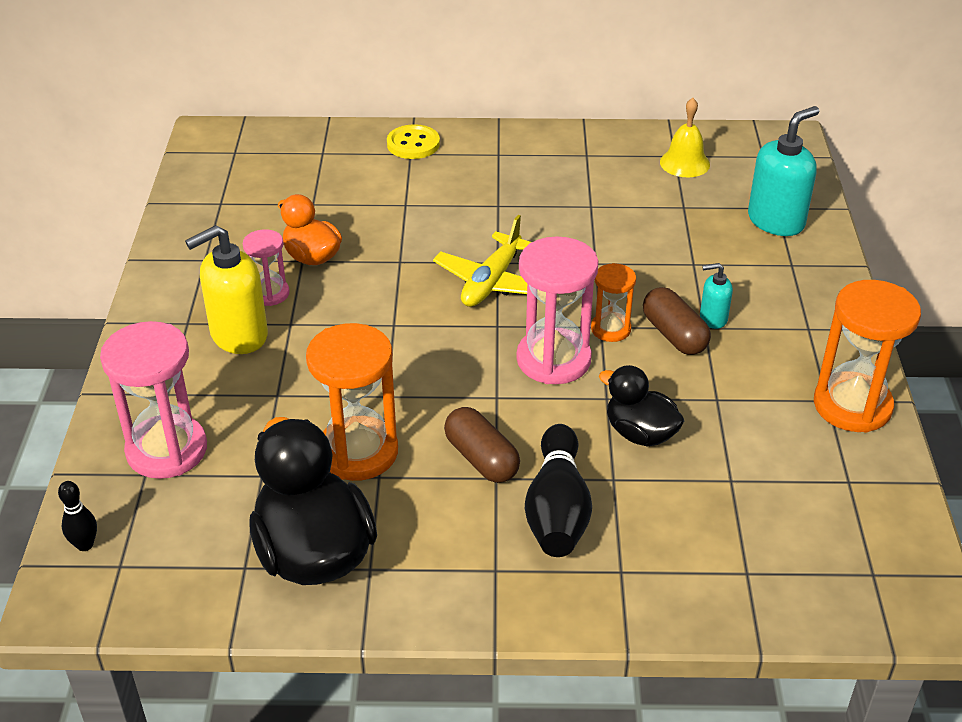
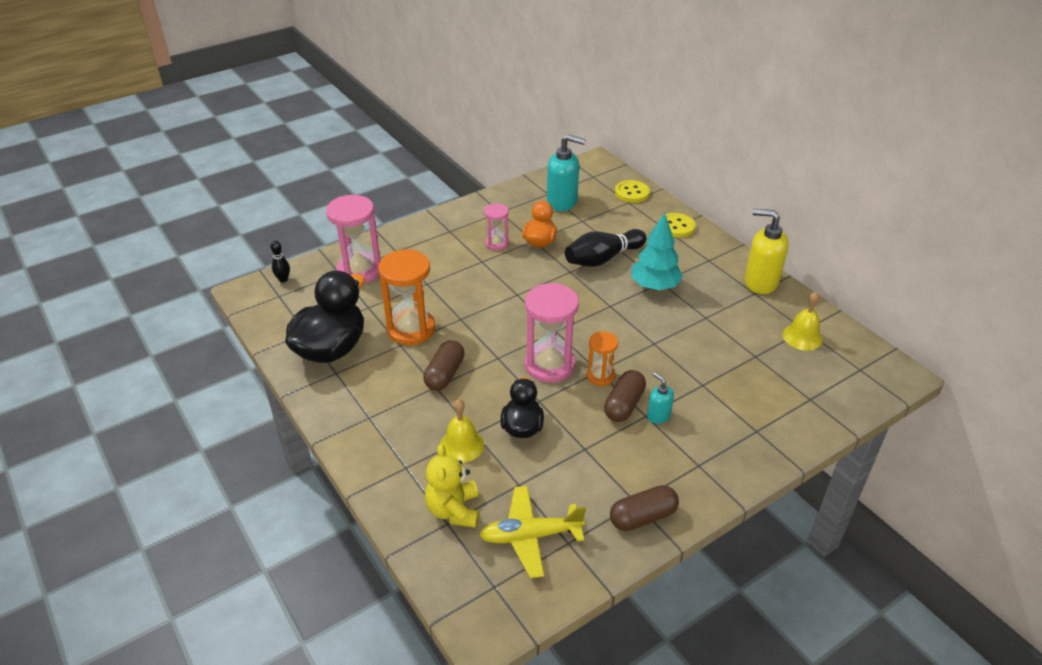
camera: 55 degrees right, 0 degrees up
yellow soap dispenser [185,225,268,354] -> yellow soap dispenser moved to [744,209,789,294]
yellow plane [433,215,531,307] -> yellow plane moved to [479,486,586,578]
black bowling pin [525,424,592,557] -> black bowling pin moved to [565,229,647,267]
turquoise soap dispenser [748,106,819,236] -> turquoise soap dispenser moved to [547,135,586,211]
orange hourglass [814,280,921,433] -> brown capsule [610,485,679,531]
none -> yellow teddy bear [425,444,479,528]
none -> yellow bell [440,399,484,463]
none -> yellow button [615,180,650,203]
none -> turquoise tree [631,212,683,291]

